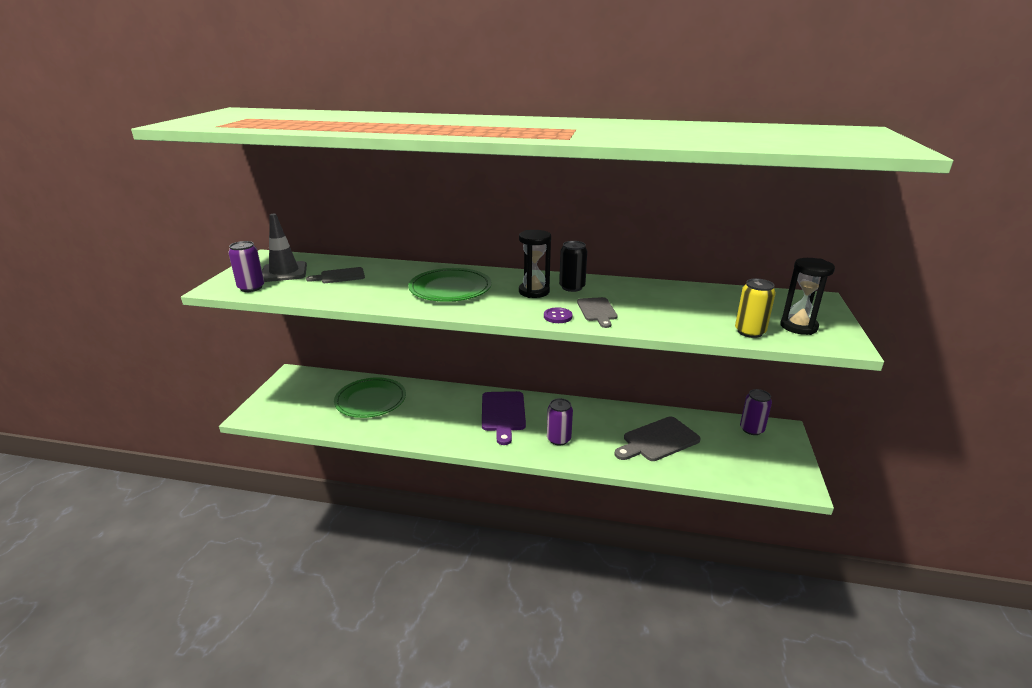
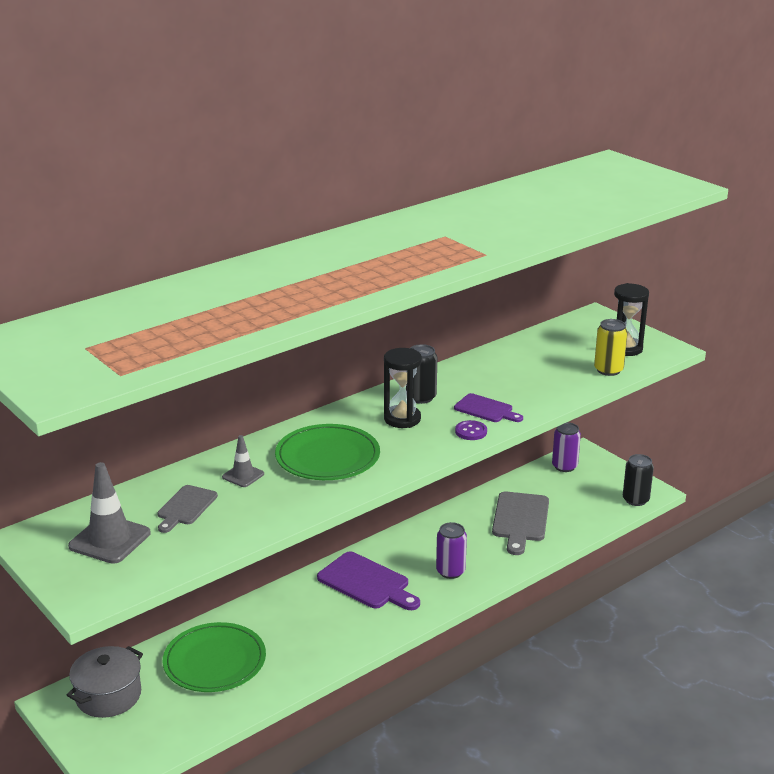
camera: 50 degrees left, 0 degrees up
purple can [228,241,264,292] -> none
grey cutting board [577,297,618,328] -> purple cutting board [454,393,523,422]
none -> grey pot [67,646,143,718]
none -> grey traffic cone [222,435,264,487]
none -> black can [623,454,654,506]

